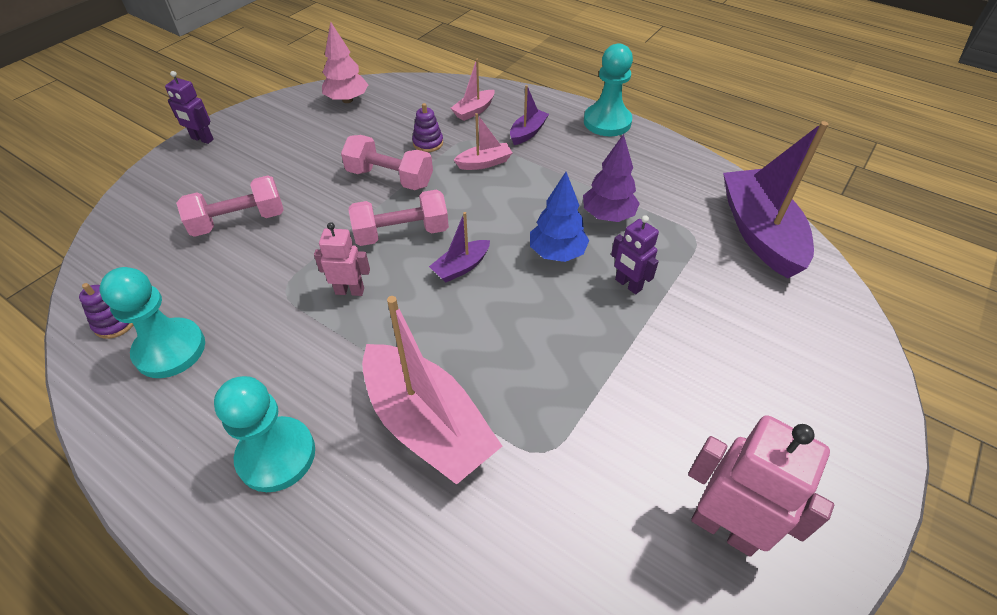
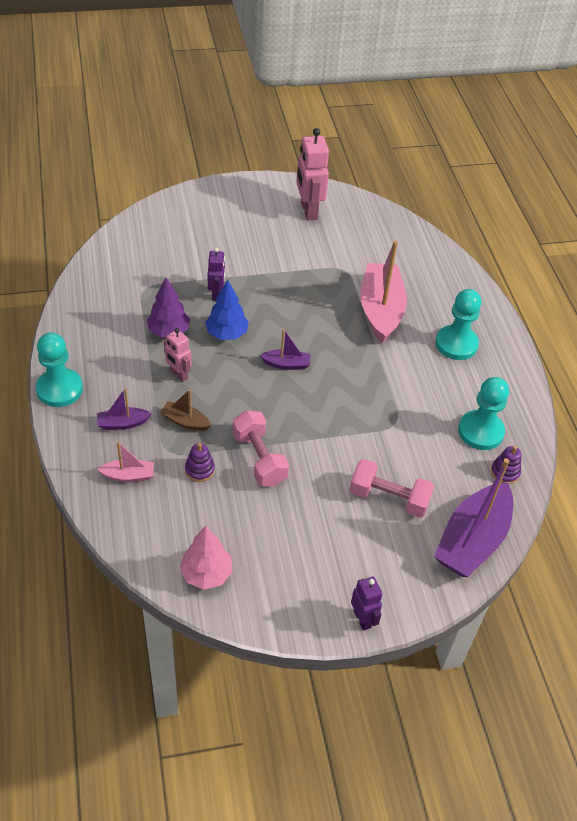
camera: 140 degrees left, 0 degrees up
pink robot [314,222,370,296] -> pink robot moved to [164,328,191,382]
pink dumbbell [349,190,449,246] -> none
pink boat [454,113,513,170] -> brown boat [160,389,211,431]
purple boat [723,121,829,278] -> purple boat moved to [434,458,513,577]

